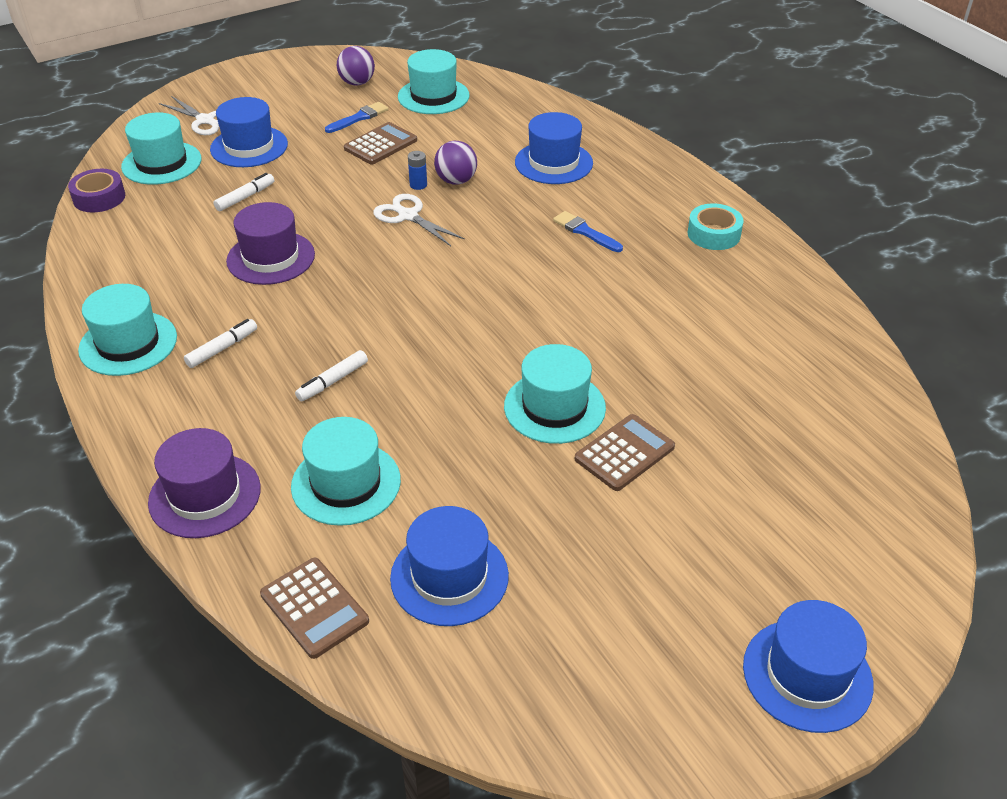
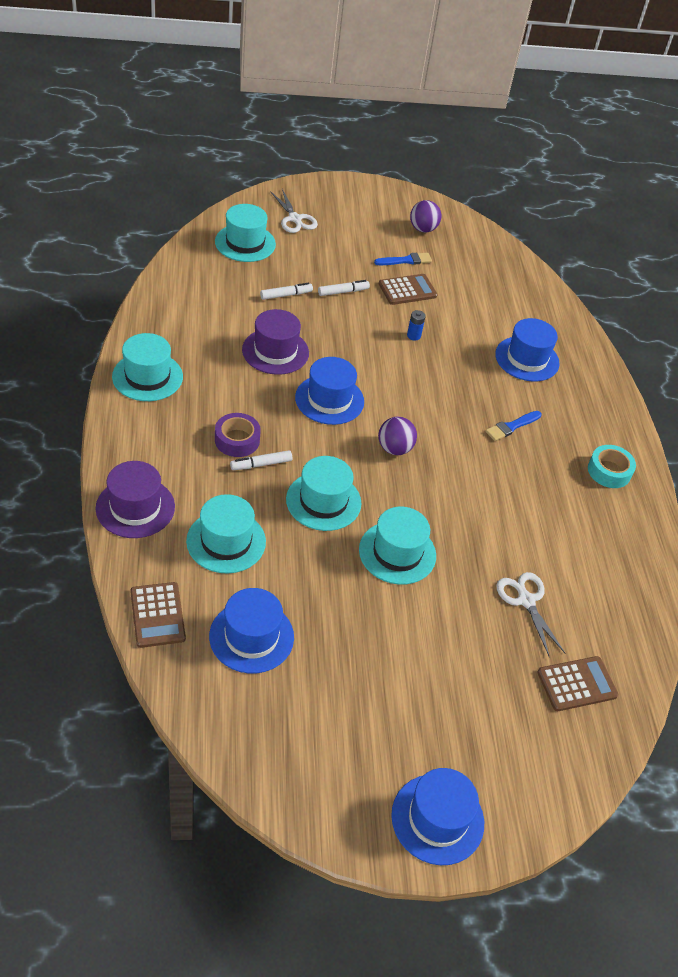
camera: 20 degrees right, 5 degrees up
purple tape [68,169,125,213] -> purple tape moved to [215,413,261,457]
white marker [184,319,257,368] -> white marker moved to [318,280,370,296]
blue hat [210,97,288,167] -> blue hat moved to [295,357,364,425]
white scissors [373,194,465,246] -> white scissors moved to [496,572,565,657]
turquoise hat [398,49,470,114] -> turquoise hat moved to [286,456,362,531]
purple ball [434,141,477,185] -> purple ball moved to [378,416,417,455]
blue brush [553,211,623,252] -> blue brush turned 105 degrees counterclockwise [485,411,542,441]
brown calculator [575,414,675,491] -> brown calculator moved to [537,656,618,711]

